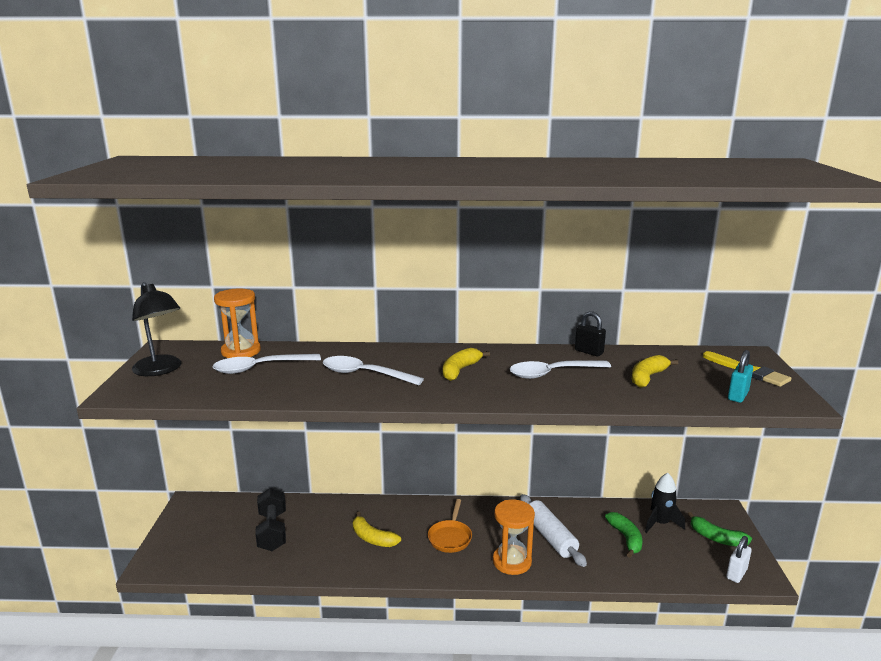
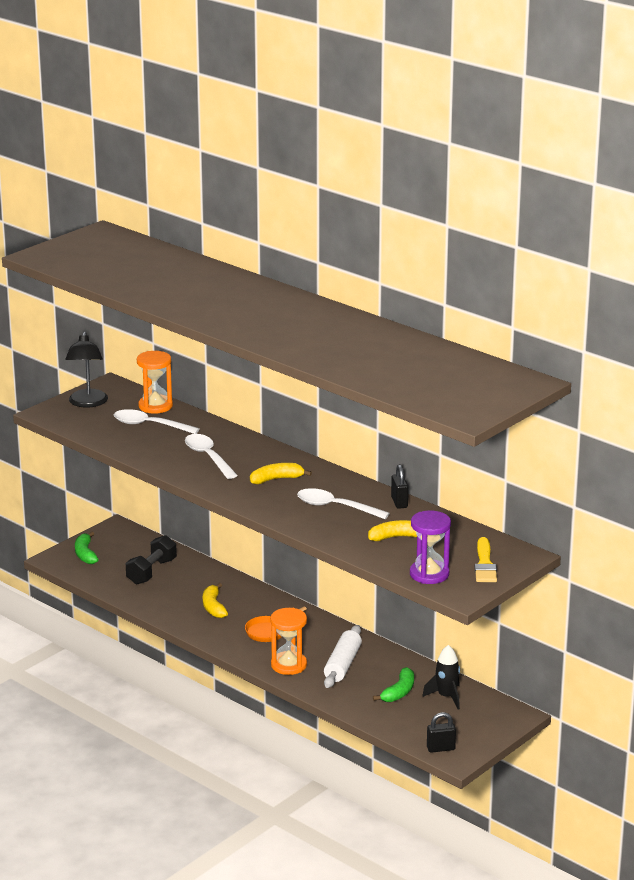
camera: 40 degrees right, 5 degrees up
green banana [688,512,752,546] -> green banana moved to [75,532,99,564]
white padlock [726,536,752,583] -> black padlock [427,712,456,753]
turquoise padlock [728,350,753,403] -> purple hourglass [410,511,451,584]

